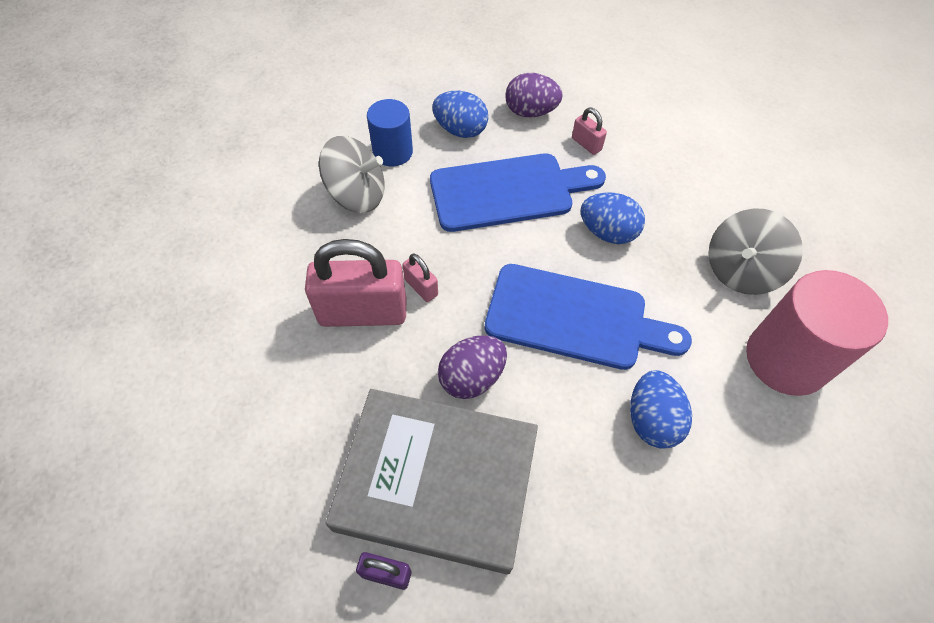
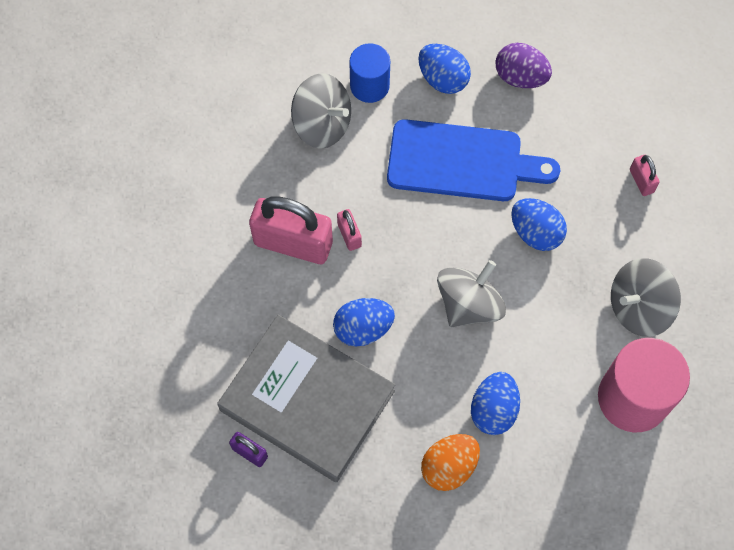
camera: 20 degrees right, 10 degrees up
purple egg [438,335,507,399] -> blue egg [333,298,395,347]
blue cutting board [485,264,692,370] -> grey spinning top [437,260,506,327]
pink padlock [572,108,607,155] -> pink padlock moved to [630,155,660,196]
none -> orange egg [421,434,480,491]

